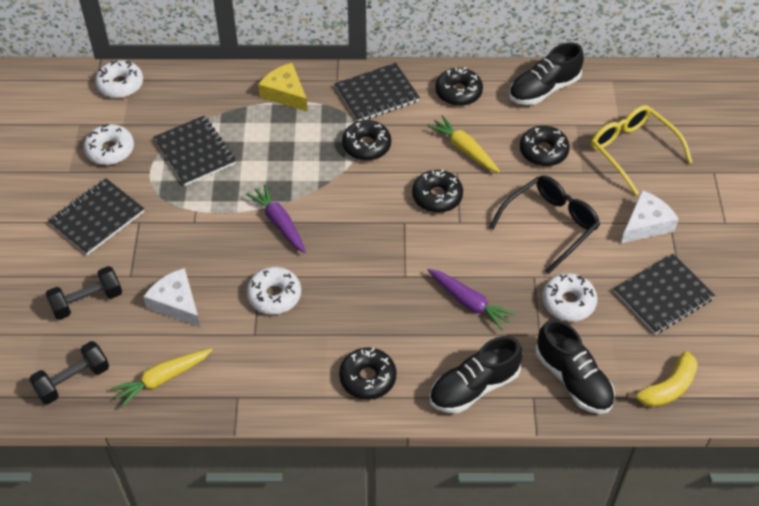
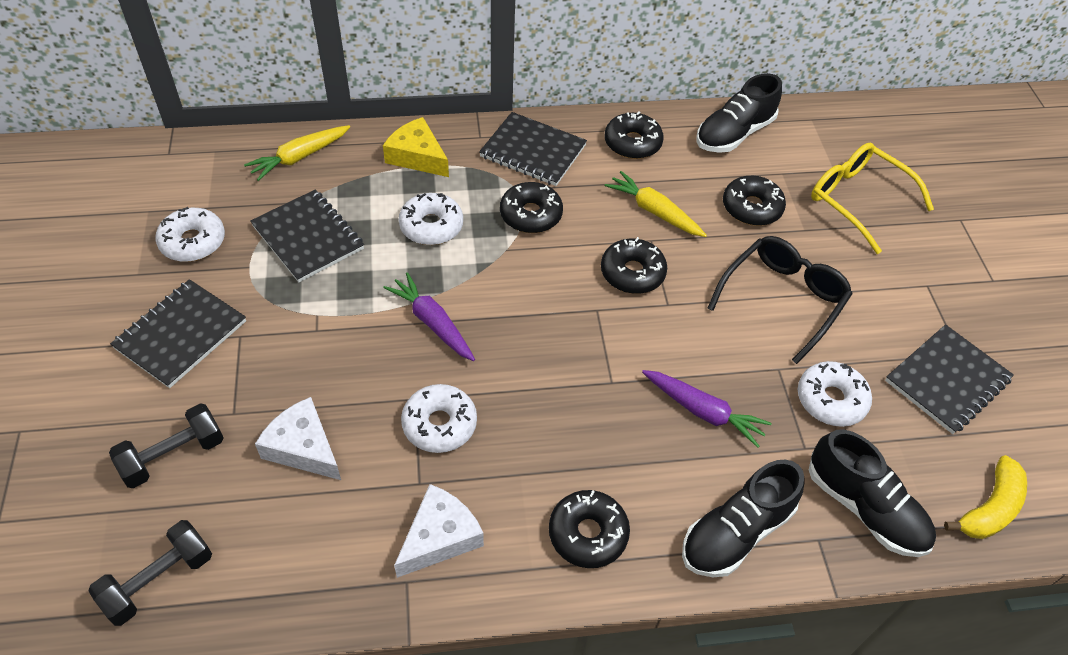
camera: 10 degrees left, 0 degrees up
white donut [95,60,143,98] -> white donut moved to [399,193,463,245]
yellow carrot [111,348,212,407] -> yellow carrot moved to [244,125,350,181]
black notebook [335,63,420,122] -> black notebook turned 60 degrees clockwise [479,112,587,186]
white cheese [621,190,679,243] -> white cheese moved to [394,484,484,578]

